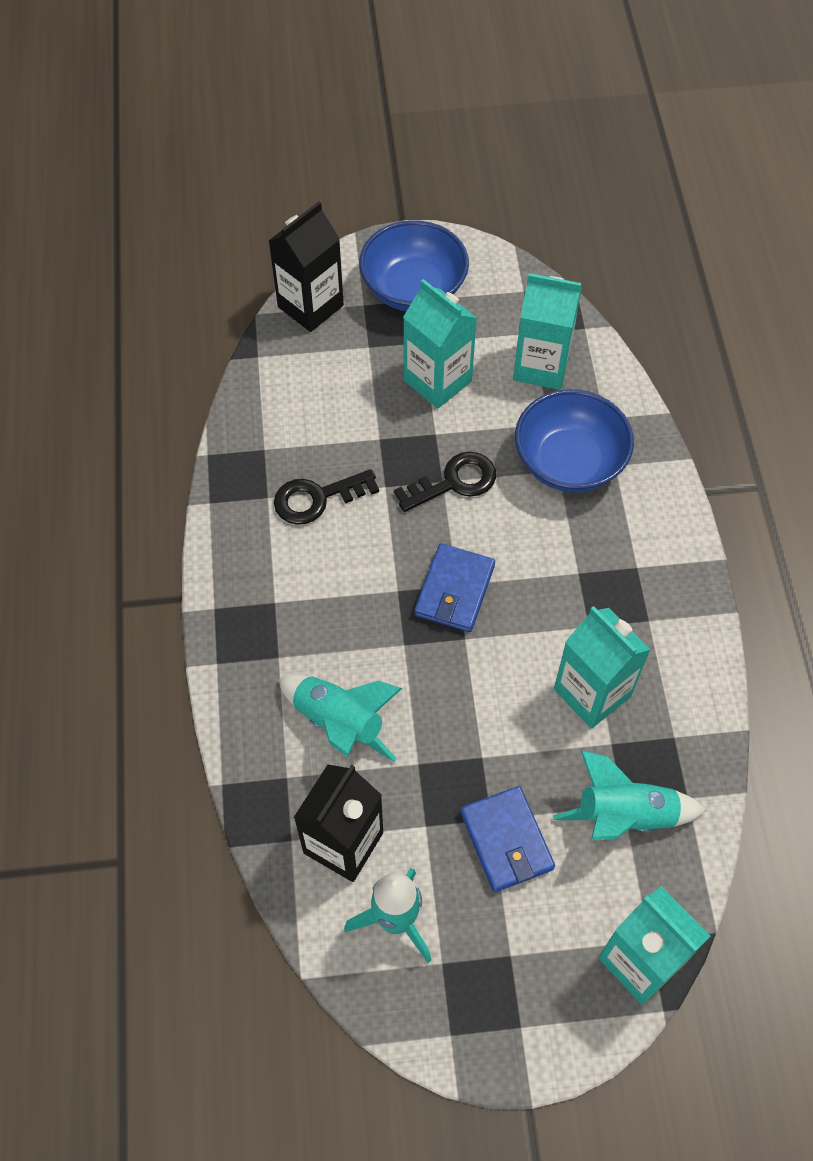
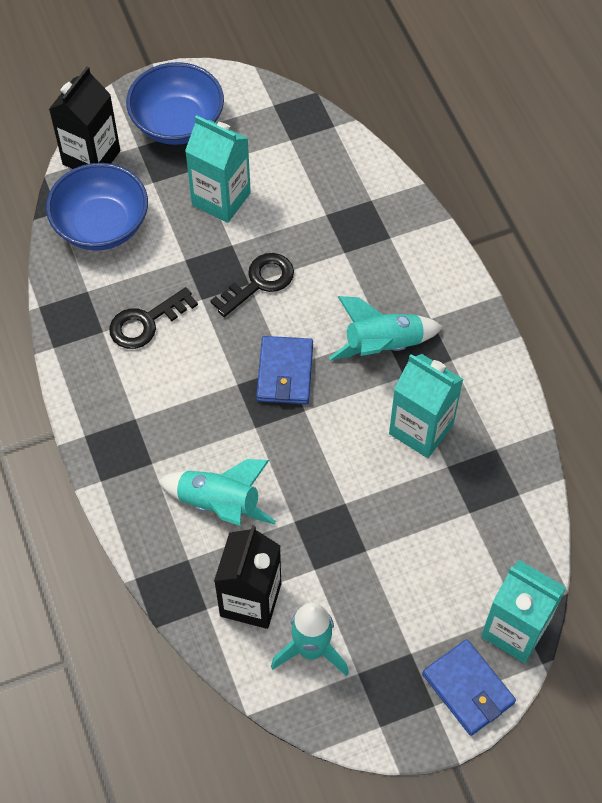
camera: 15 degrees left, 0 degrees up
blue wallet [460,786,555,892] -> blue wallet moved to [422,639,516,736]
turquoise carton [513,273,581,390] -> none
blue bowl [515,389,634,492] -> blue bowl moved to [46,163,148,251]
turquoise rocket [553,750,706,840] -> turquoise rocket moved to [329,296,443,360]

